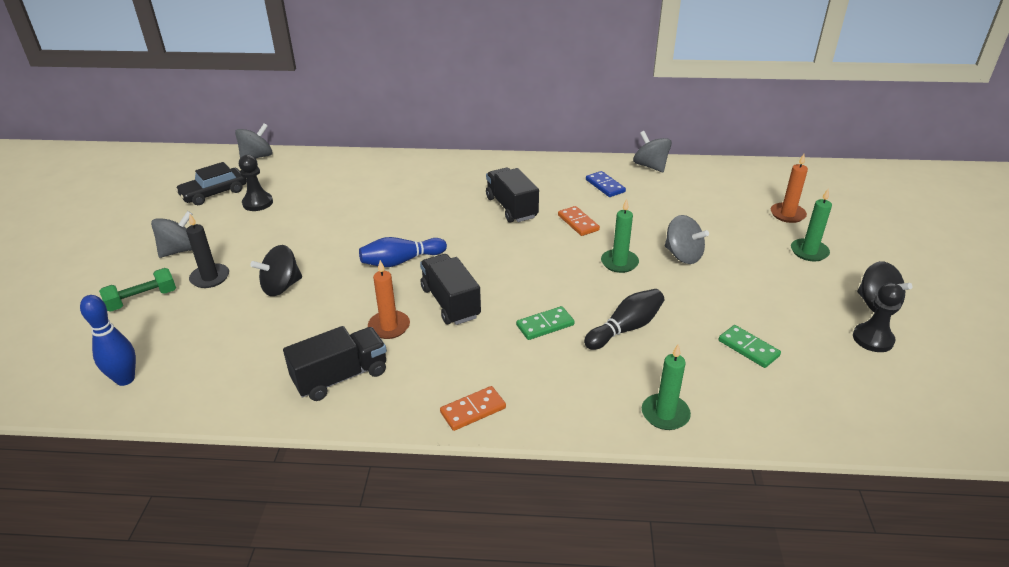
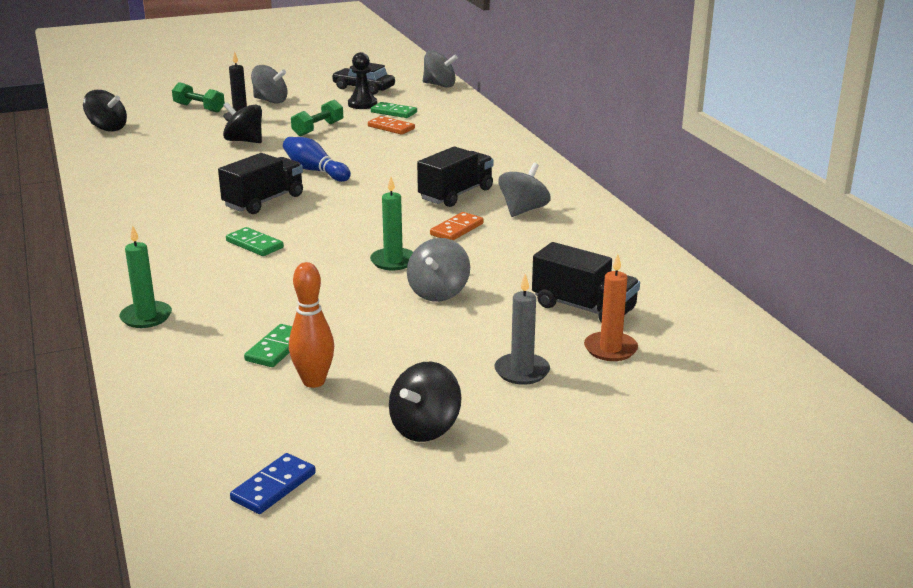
camera: 65 degrees right, 10 degrees down
blue bowling pin [80,295,136,386] -> black spinning top [83,90,127,132]
black truck [283,326,387,401] -> black truck moved to [532,242,640,323]
orange candle [368,260,410,339] -> none
orange domino [440,386,506,431] -> orange domino moved to [368,116,415,135]
black bowling pin [584,289,664,350] -> none
blue domino [586,171,626,197] -> blue domino moved to [230,453,316,514]
grey spinning top [633,131,672,172] -> grey spinning top moved to [499,163,551,217]
green candle [791,188,832,261] -> grey candle [495,274,550,385]
black pawn [853,283,904,352] -> none
none -> orange bowling pin [289,262,334,388]
none -> green dumbbell [291,99,343,136]
none -> green domino [371,102,417,118]

